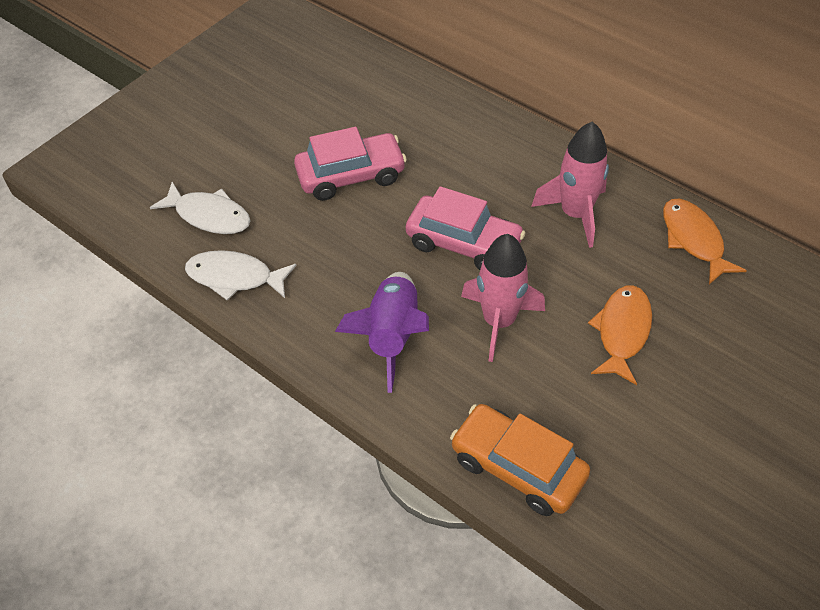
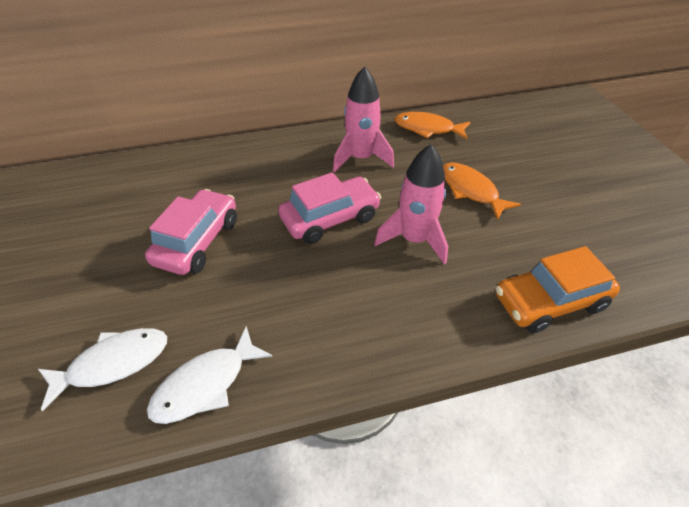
camera: 55 degrees left, 5 degrees down
purple rocket [335,272,429,393] -> none

